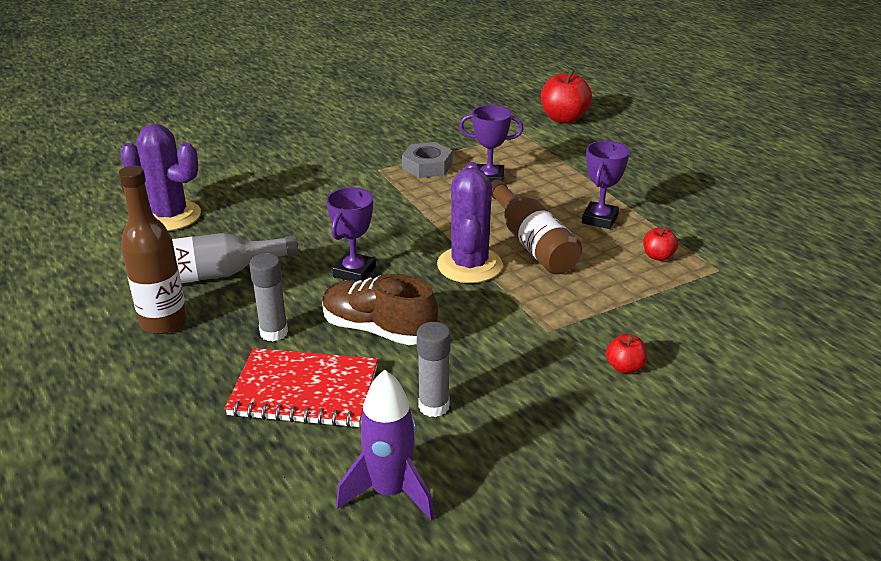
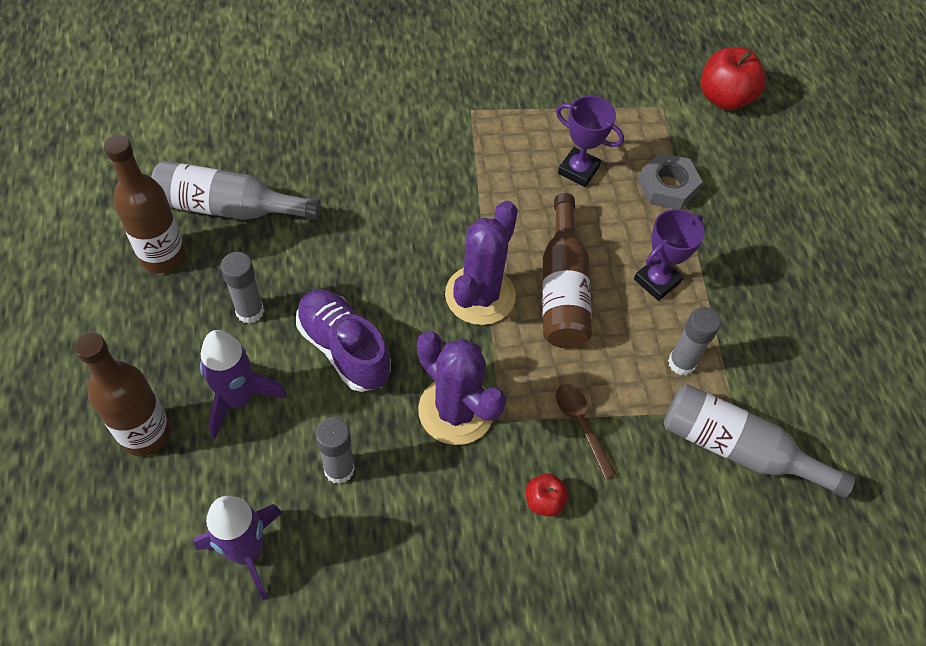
camera: 20 degrees right, 25 degrees up
purple cactus [121,124,201,231] -> purple cactus moved to [417,331,507,445]
red notebook [225,348,378,428] -> purple rocket [200,330,287,439]
brown shoe [322,274,439,345] -> purple shoe [296,289,391,392]
purple trophy [326,187,376,282] -> none
grey nut [402,142,452,178] -> grey nut moved to [638,153,702,209]
red apple [643,227,678,261] -> grey glue stick [668,307,721,376]
none -> brown bottle [74,332,171,456]
none -> brown spoon [556,384,616,479]
none -> grey bottle [664,384,855,498]

